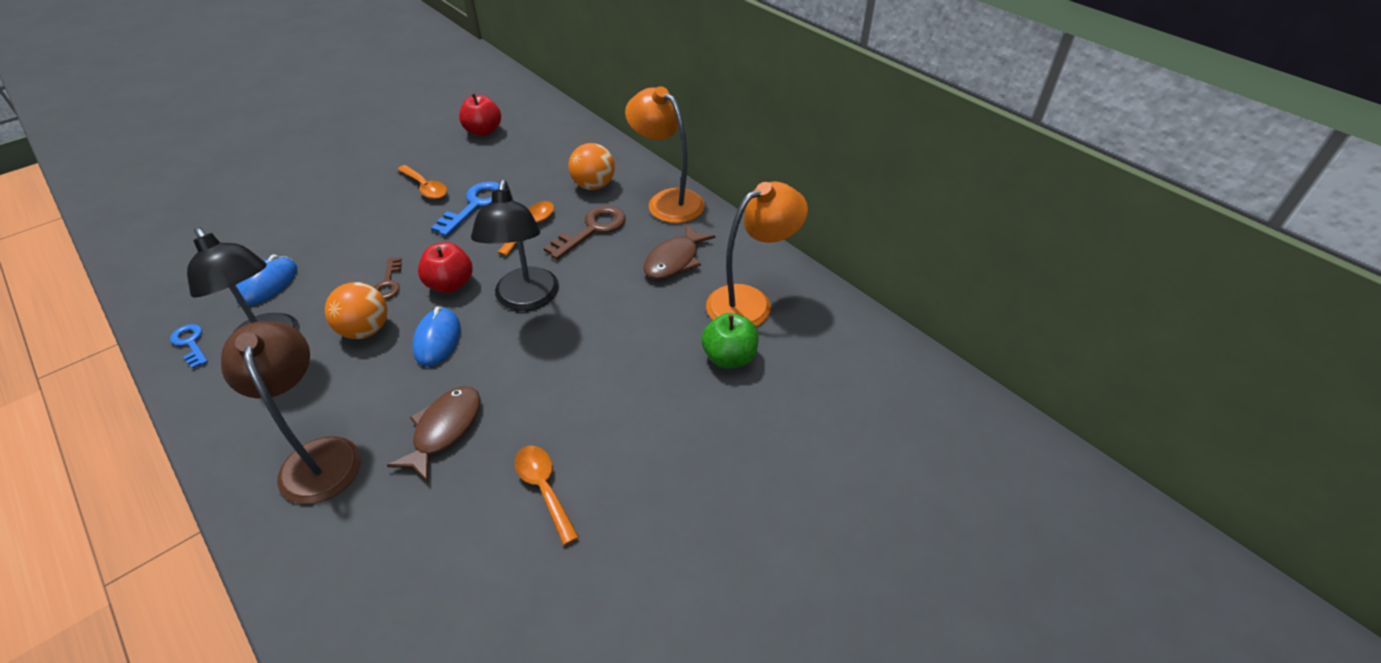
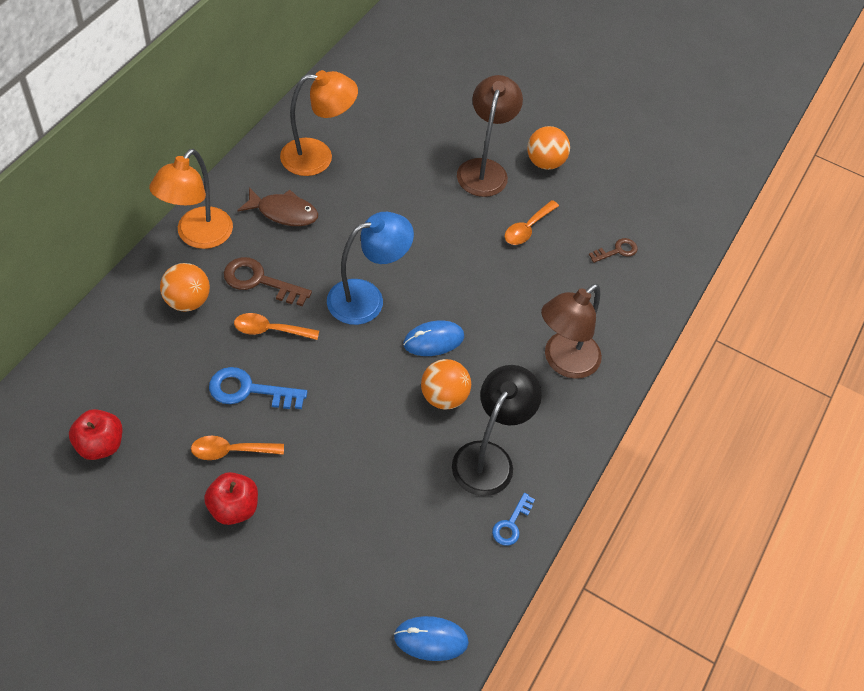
camera: 115 degrees left, 10 degrees up
blue mouse [236,255,297,306] -> blue mouse moved to [394,616,469,661]
brown key [374,258,402,299] -> brown key moved to [589,238,638,263]
brown fish [387,386,480,482] -> none
orange spoon [397,165,447,199] -> orange spoon turned 120 degrees counterclockwise [191,436,284,460]
red apple [418,242,473,293] -> red apple moved to [204,472,258,525]
black lamp [471,180,559,311] -> blue lamp [327,212,414,325]
green apple [701,313,759,368] -> none
orange lamp [706,181,808,327] -> orange lamp turned 135 degrees clockwise [280,70,358,176]
none -> brown lamp [457,75,523,197]
none -> orange ball [527,126,570,170]

